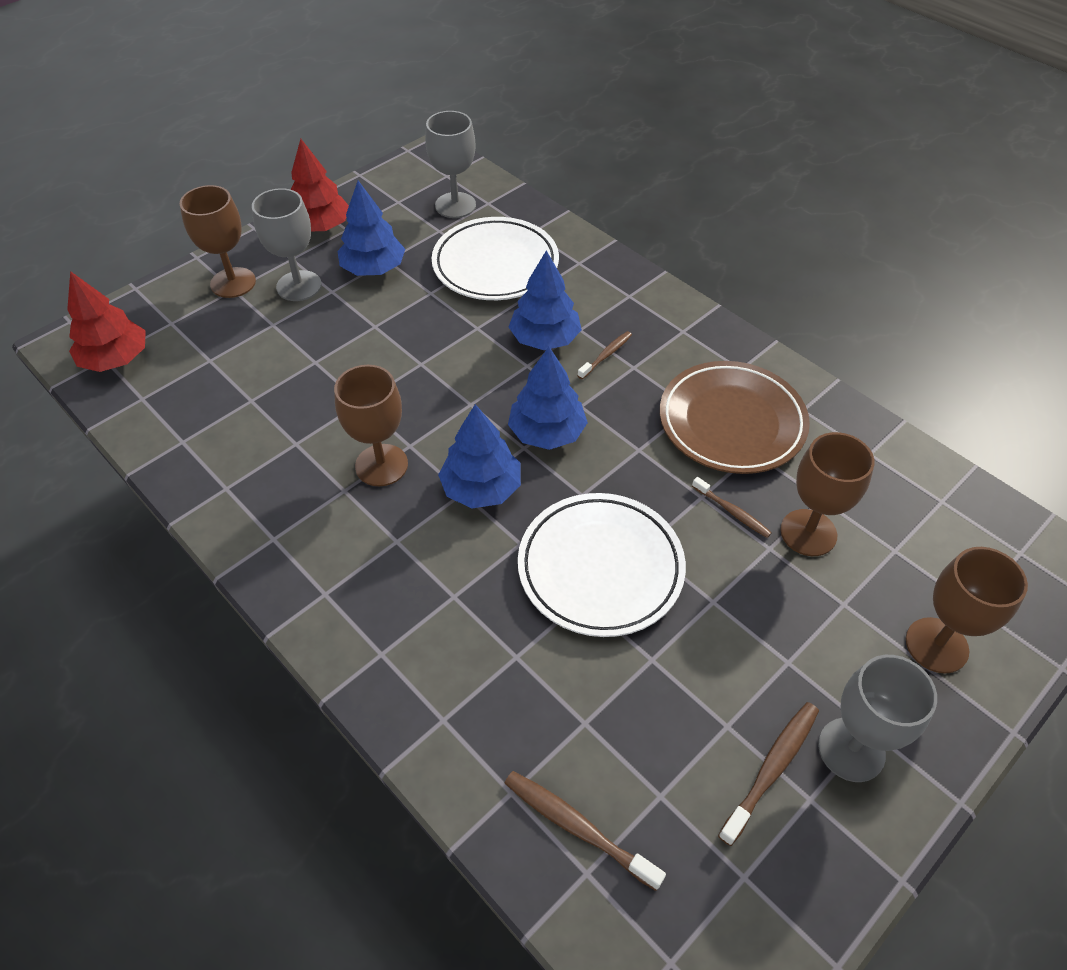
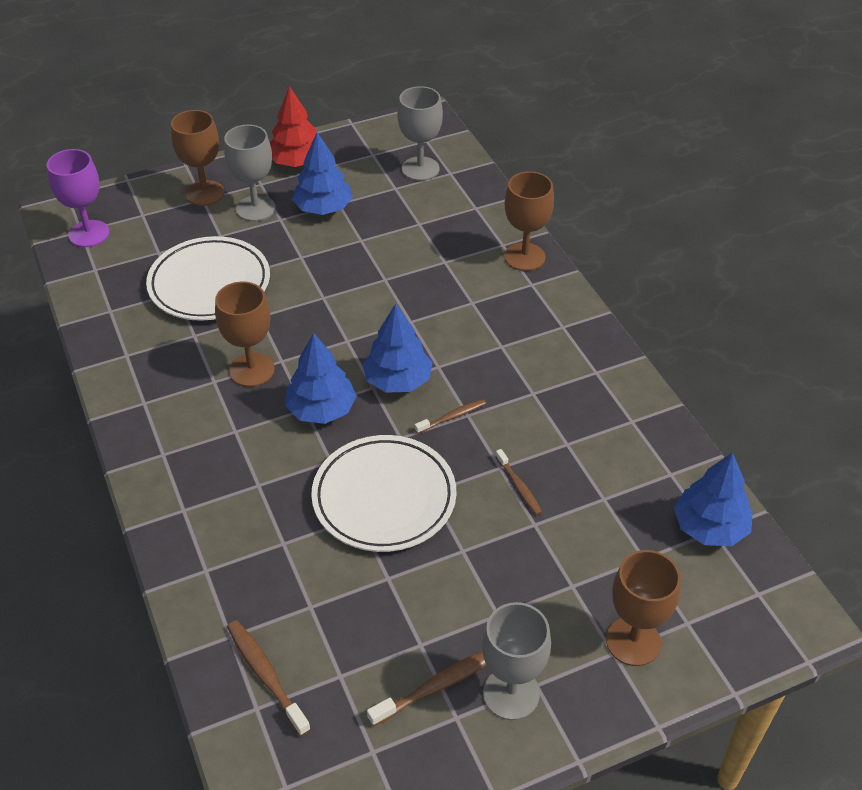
camera: 20 degrees right, 5 degrees down
red tree [67,271,146,372] -> purple goblet [47,149,110,247]
white plate [432,217,559,300] -> white plate moved to [146,236,270,321]
blue tree [509,250,582,350] -> blue tree moved to [674,453,753,546]
brown toothbrush [577,331,632,379] -> brown toothbrush moved to [415,399,486,434]
brown plate [660,361,810,474] -> none
brown goblet [780,432,875,556] -> brown goblet moved to [504,171,554,271]

